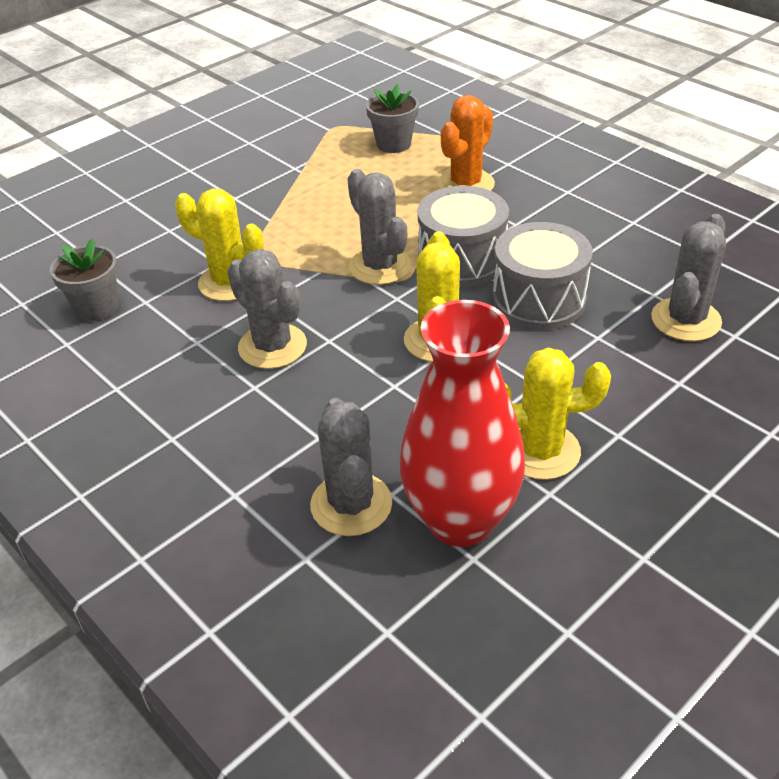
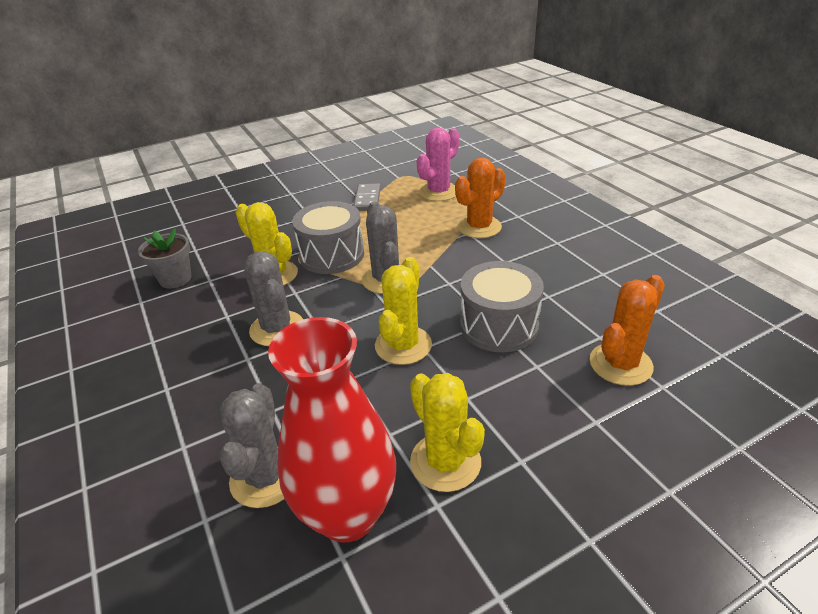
camera: 15 degrees right, 5 degrees down
grey flower pot [366,84,419,153] -> pink cactus [416,127,459,201]
grey drum [417,186,509,287] -> grey drum moved to [292,201,364,274]
yellow cactus [504,348,611,480] -> yellow cactus turned 45 degrees clockwise [410,373,485,492]
grey cactus [651,214,726,341] -> orange cactus [589,275,665,386]
none -> grey domino [353,183,381,211]

